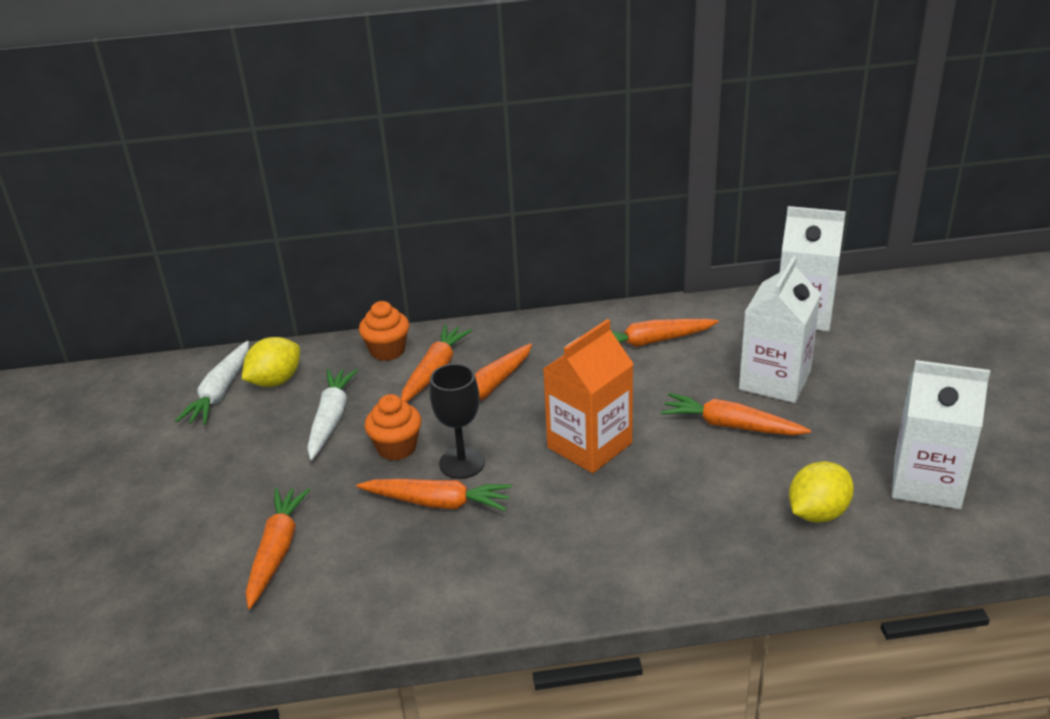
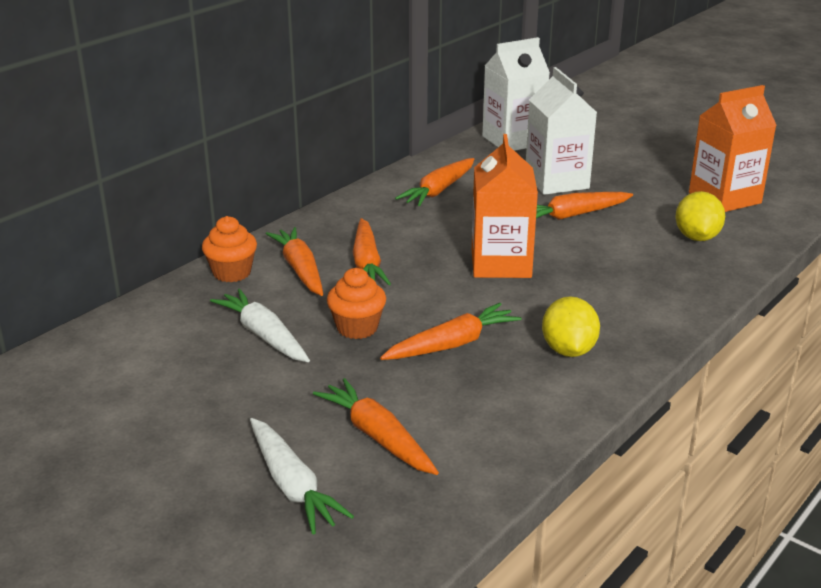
camera: 45 degrees left, 5 degrees down
white carrot [175,341,249,425] -> white carrot moved to [250,418,354,534]
yellow lemon [242,337,300,387] -> yellow lemon moved to [542,296,600,357]
black goblet [430,364,485,479] -> none
white carton [892,360,990,509] -> orange carton [689,85,777,212]

